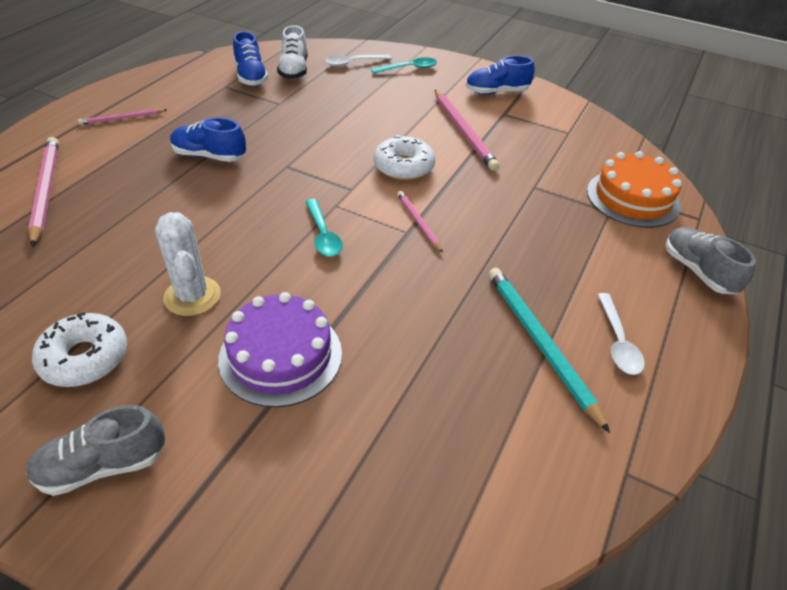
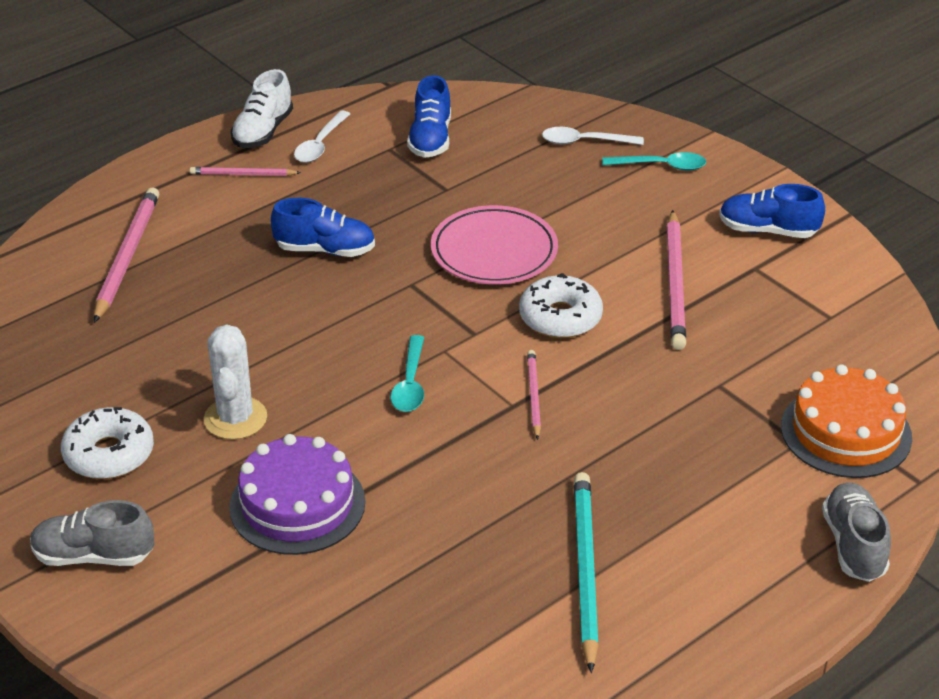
camera: 25 degrees right, 5 degrees down
blue shoe [170,118,246,162] -> blue shoe turned 150 degrees clockwise [271,198,375,257]
white shoe [277,25,307,79] -> white shoe moved to [231,69,293,148]
white spoon [597,293,645,375] -> white spoon moved to [294,111,350,163]
none -> pink plate [431,205,558,285]

